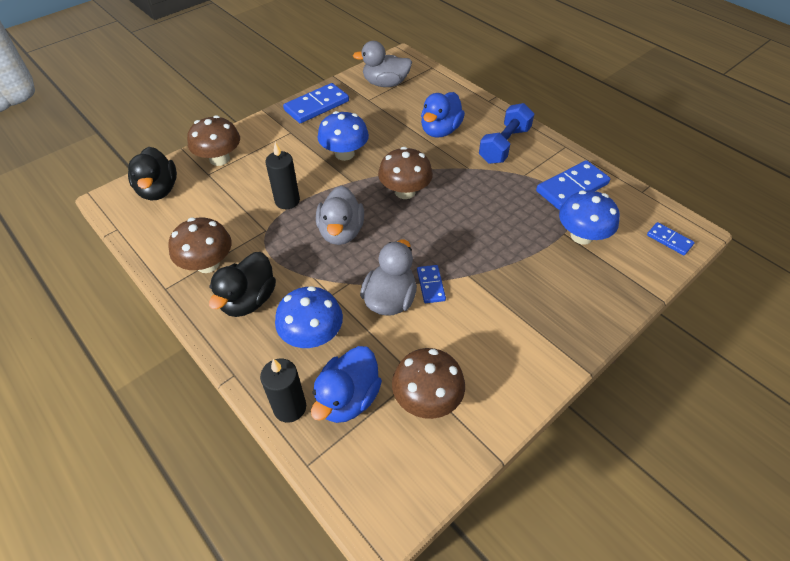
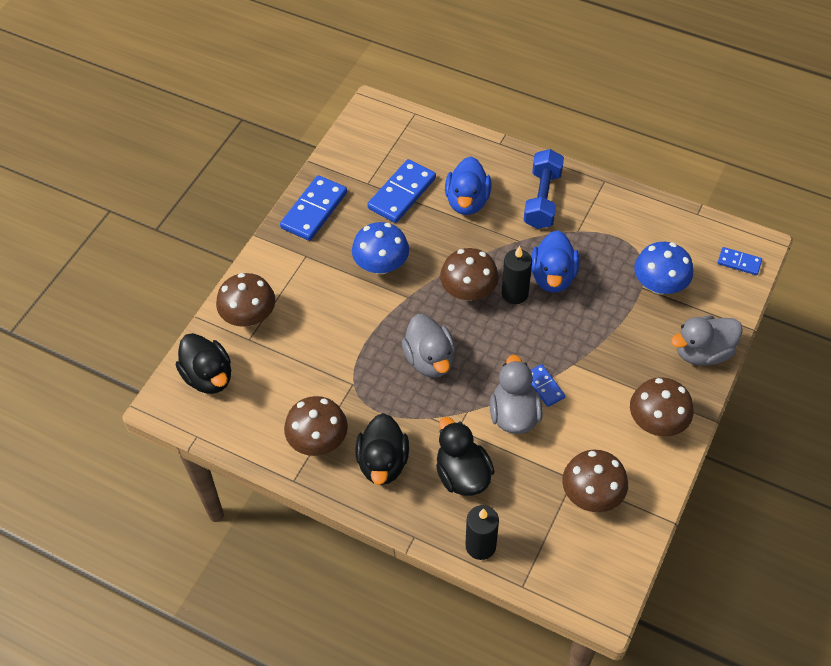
camera: 20 degrees left, 5 degrees up
black candle [265,142,300,209] -> black candle moved to [502,246,532,304]
blue mushroom [275,286,343,348] -> black duck [436,417,495,496]
blue duck [311,346,382,423] -> blue duck moved to [531,230,579,293]
grey duck [353,41,412,87] -> grey duck moved to [671,316,743,365]
blue domino [536,160,610,210] -> blue domino moved to [367,159,436,223]
none -> brown mushroom [630,377,694,437]

